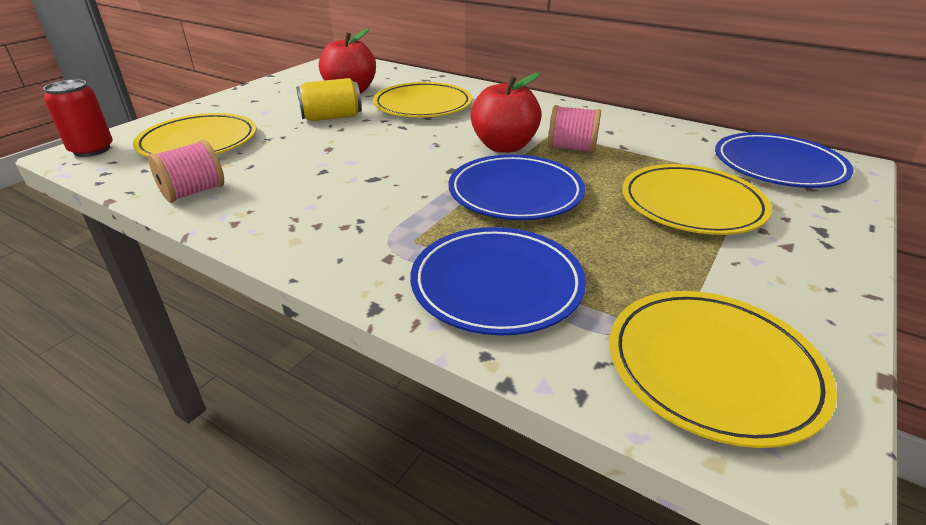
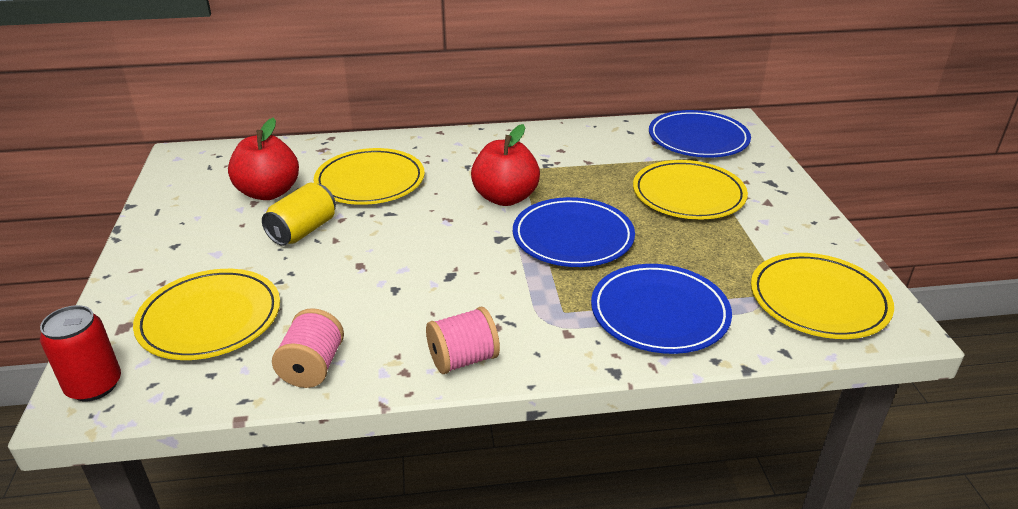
camera: 40 degrees left, 0 degrees up
pink spool [548,105,601,153] -> pink spool moved to [426,307,500,374]

